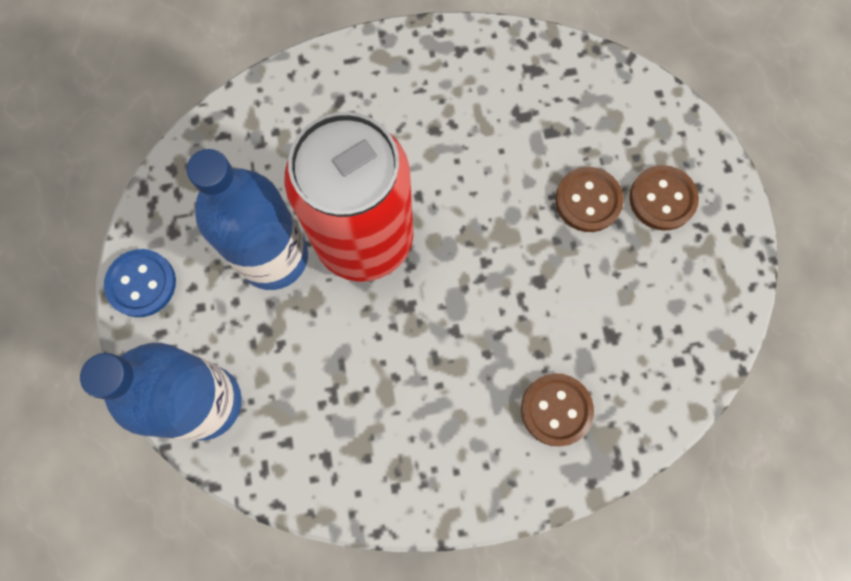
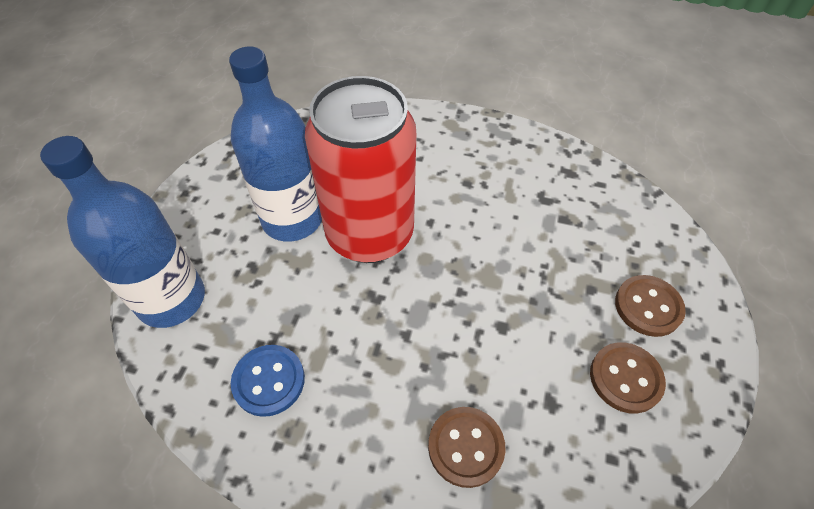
camera: 25 degrees right, 20 degrees down
blue button [104,249,176,317] -> blue button moved to [231,345,305,417]
brown button [555,167,624,232] -> brown button moved to [590,342,666,414]

